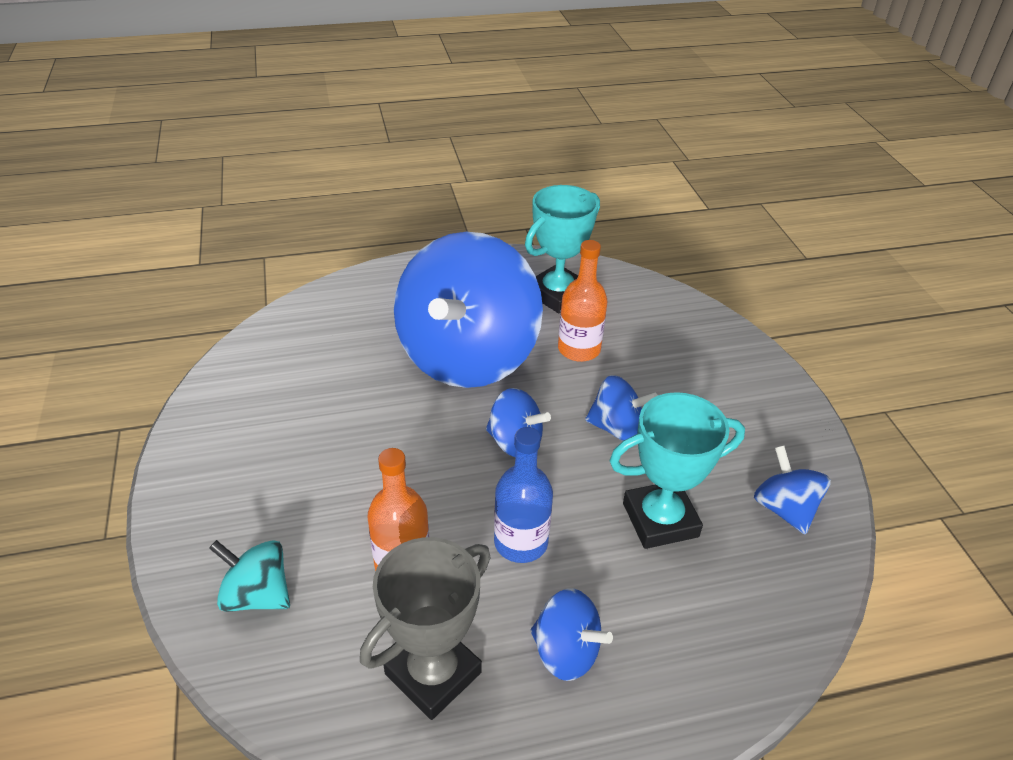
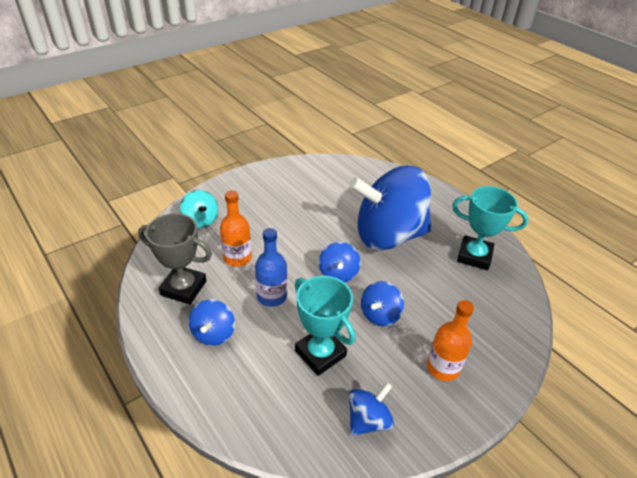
camera: 65 degrees right, 0 degrees up
turquoise spinning top [209,540,290,612] -> turquoise spinning top turned 150 degrees clockwise [180,190,218,228]
orange bottle [558,240,607,362] -> orange bottle moved to [427,300,474,381]
blue spinning top [585,375,658,441] -> blue spinning top turned 45 degrees clockwise [361,281,404,326]

